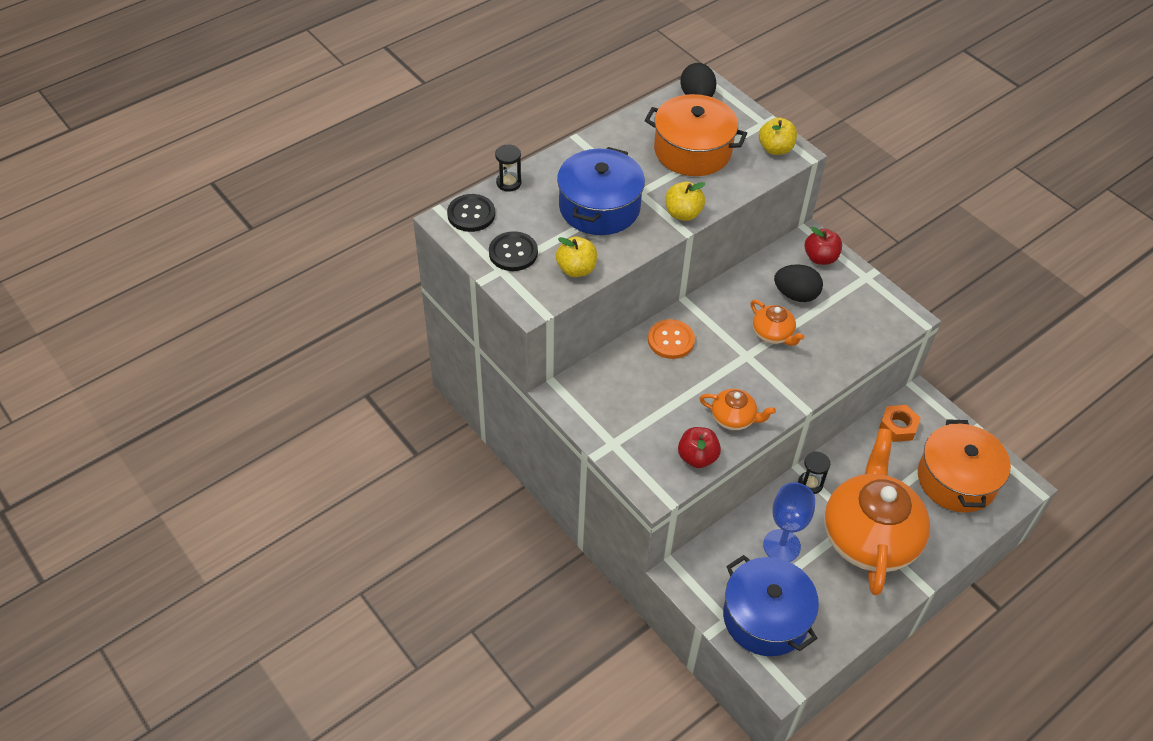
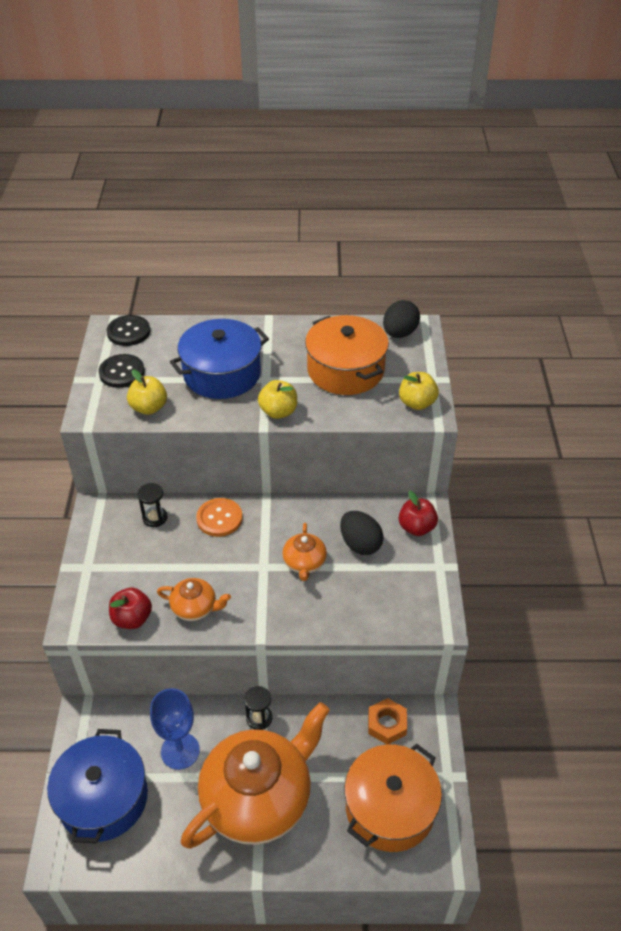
camera: 40 degrees right, 5 degrees down
black hourglass [495,144,522,192] -> black hourglass moved to [137,483,167,527]
orange teapot [699,389,776,430] -> orange teapot turned 45 degrees counterclockwise [157,578,231,621]

